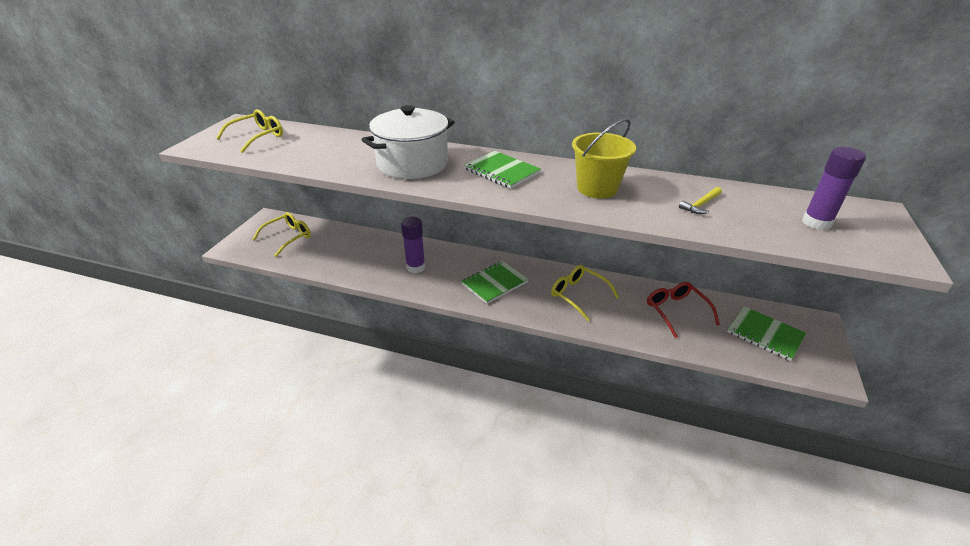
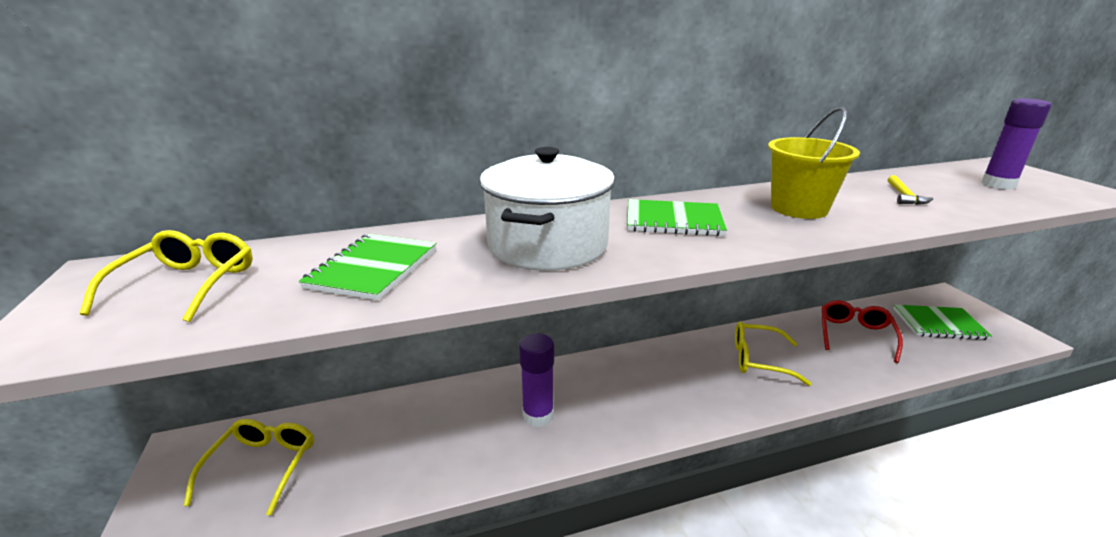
camera: 35 degrees left, 10 degrees down
green notebook [461,261,529,304] -> green notebook moved to [299,234,436,301]
red glasses [647,282,720,338] -> red glasses turned 75 degrees clockwise [822,300,903,363]

